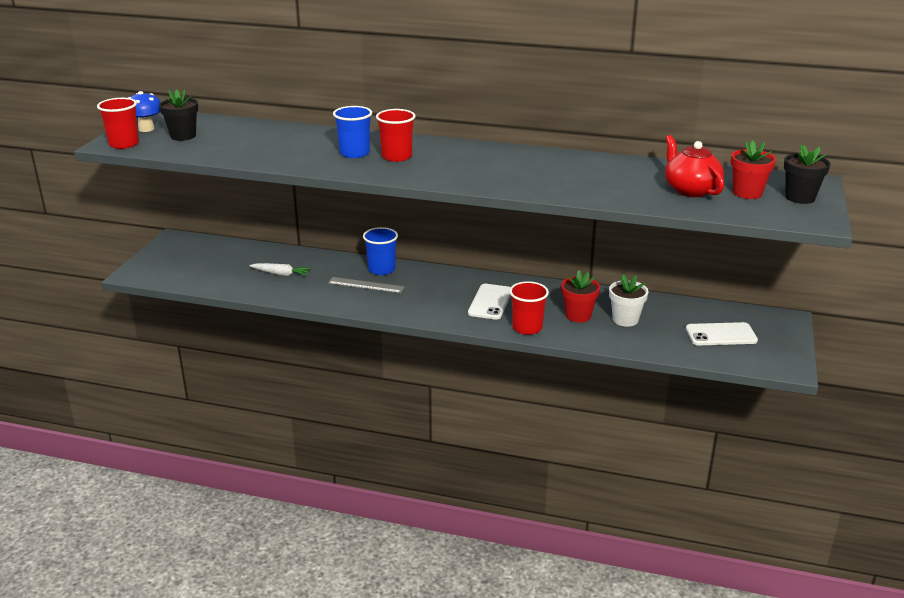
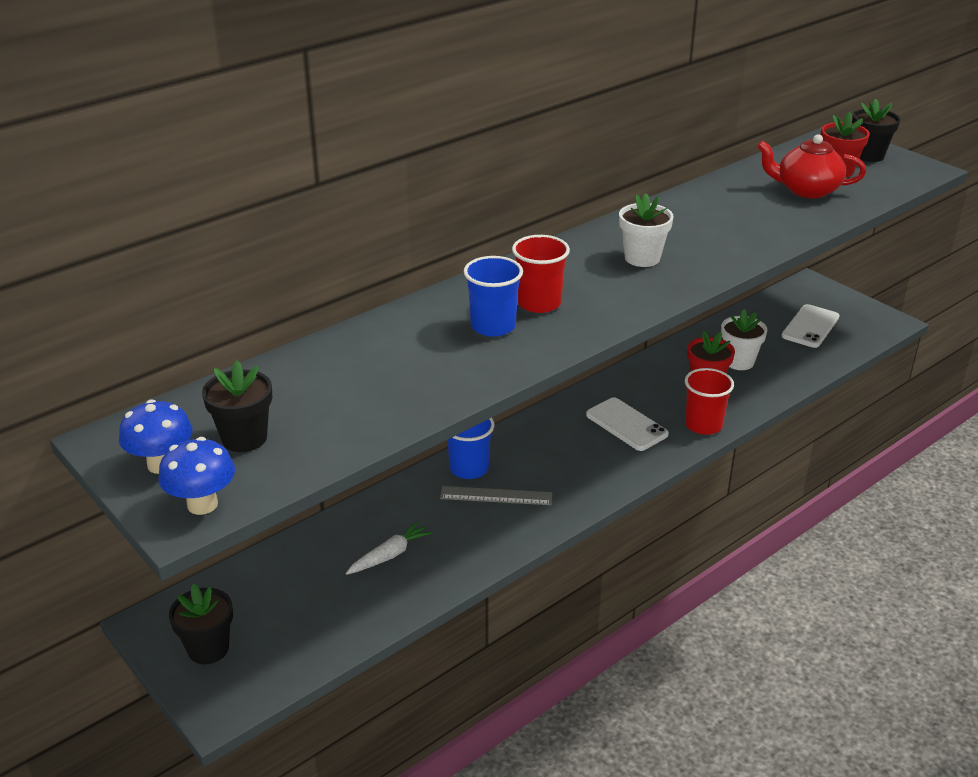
camera: 55 degrees left, 5 degrees up
red cup [97,98,139,149] -> blue mushroom [158,437,235,515]
grey ruler [328,277,405,293] -> grey ruler turned 45 degrees clockwise [440,486,552,505]
none -> black flower pot [169,584,233,664]
none -> white flower pot [619,193,673,267]

